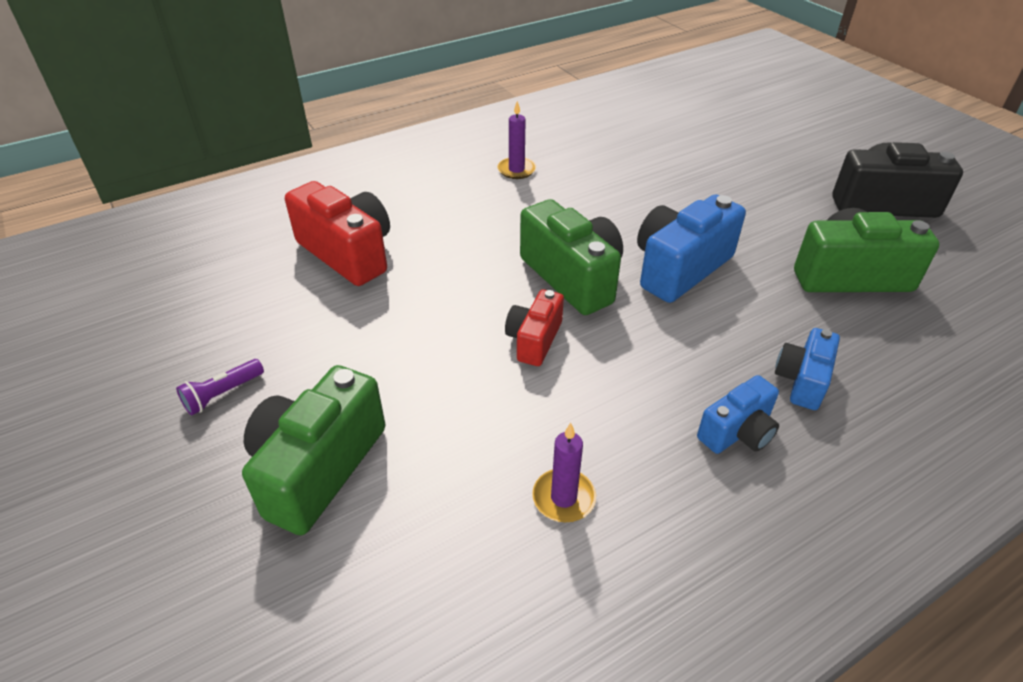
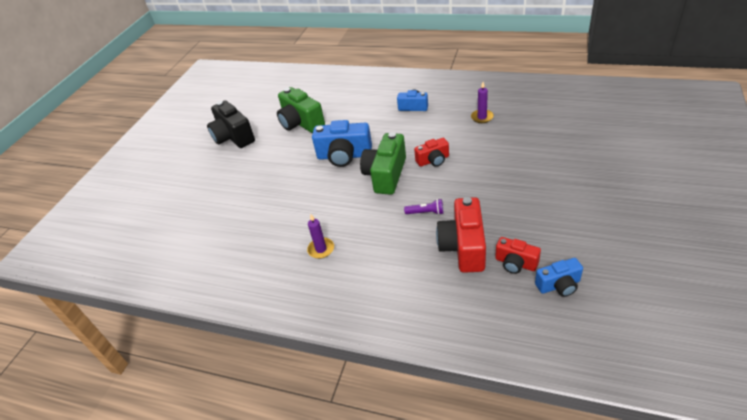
camera: 125 degrees left, 0 degrees up
purple flashlight [176,359,264,415] -> purple flashlight moved to [404,199,443,215]
green camera [242,365,385,535] -> none
blue camera [775,328,840,410] -> blue camera moved to [535,258,583,297]
none -> red camera [495,237,541,274]

